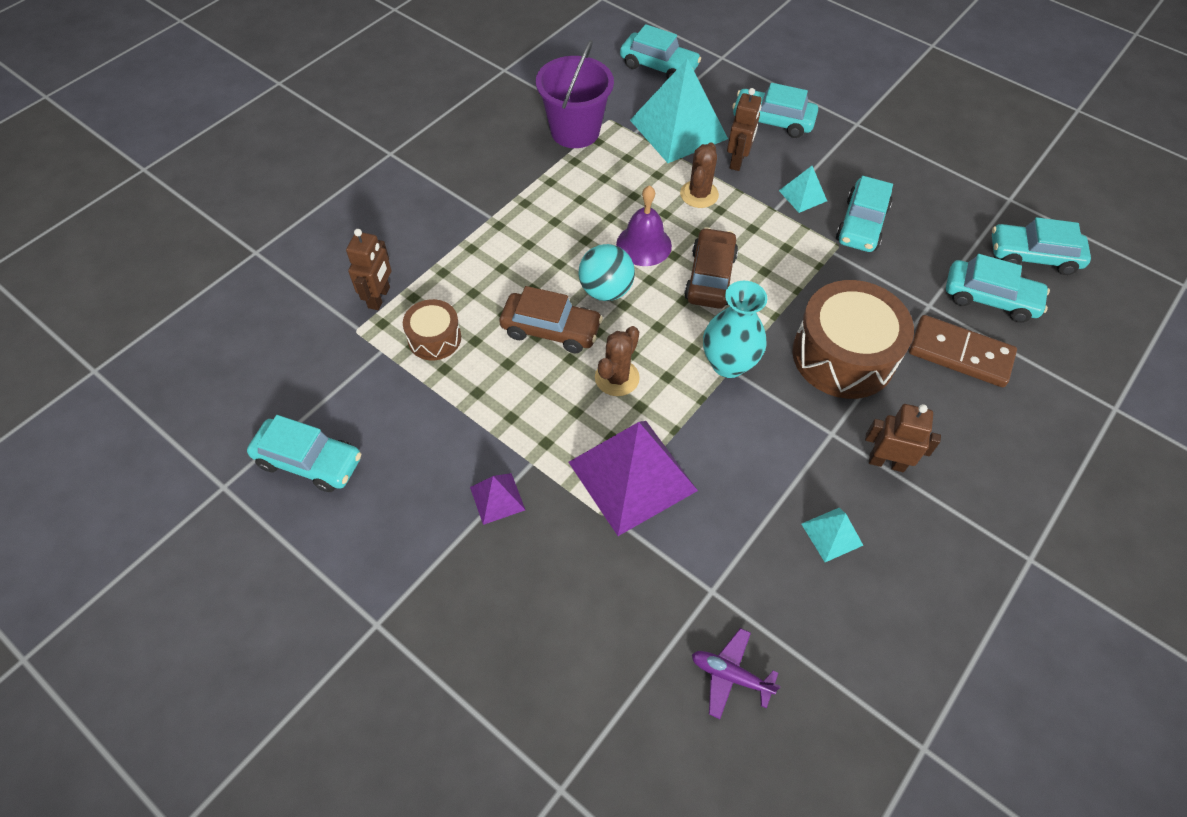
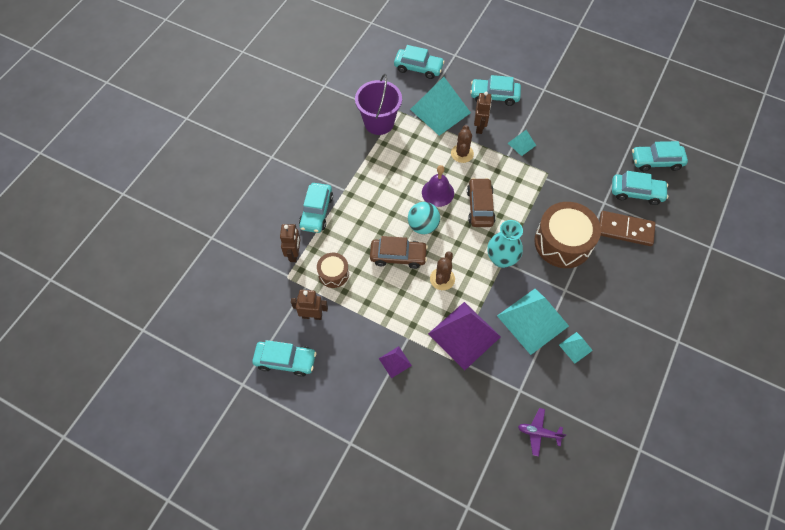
camera: 10 degrees left, 5 degrees up
turquoise car [836,176,893,252] -> turquoise car moved to [299,183,333,233]
brown robot [865,404,941,472] -> brown robot moved to [291,290,328,320]
none -> turquoise pyramid [497,289,569,355]

